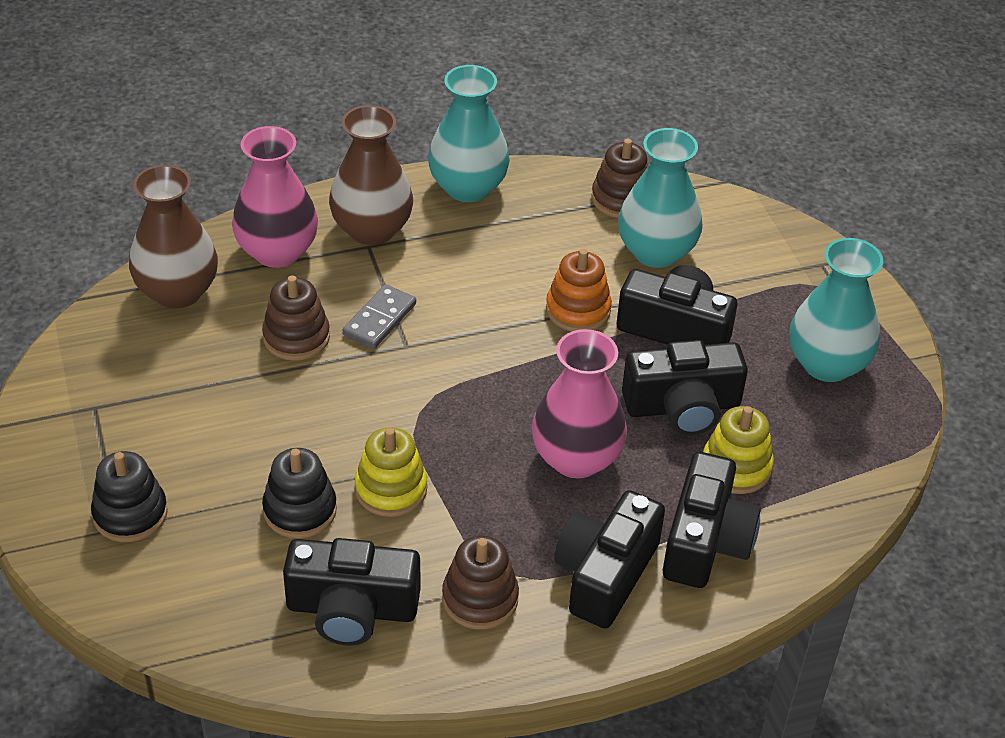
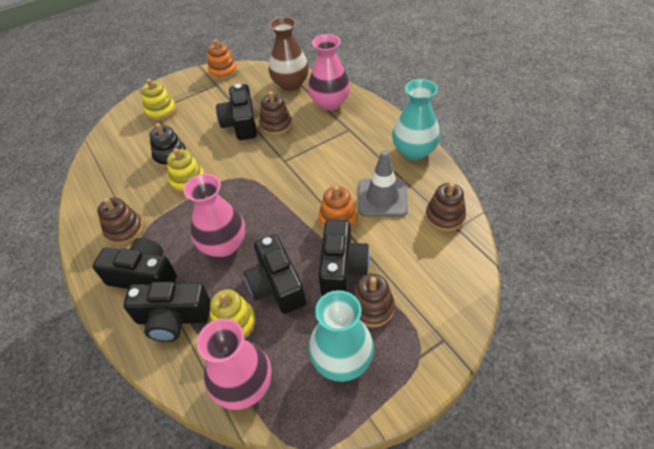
camera: 80 degrees right, 5 degrees up
black stacking toy [91,451,168,542] -> yellow stacking toy [141,79,176,121]
black camera [283,538,420,646] -> black camera moved to [216,84,257,140]
brown vase [329,105,413,245] -> none
grey domino [343,284,416,349] -> none
turquoise vase [618,128,703,268] -> none
none -> pink vase [197,318,272,410]
none -> orange stacking toy [208,39,237,80]
none -> brown stacking toy [353,274,395,328]
none -> grey traffic cone [358,150,408,217]

